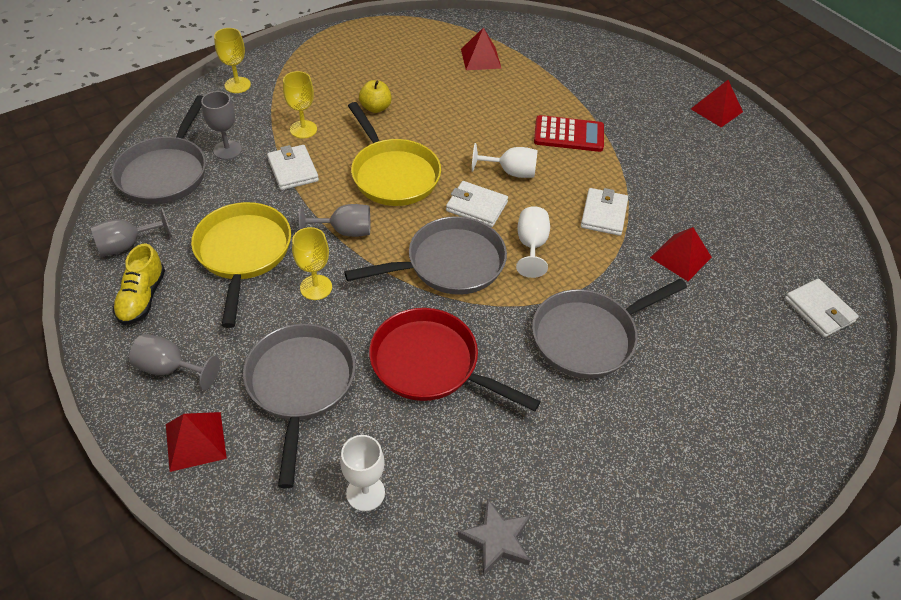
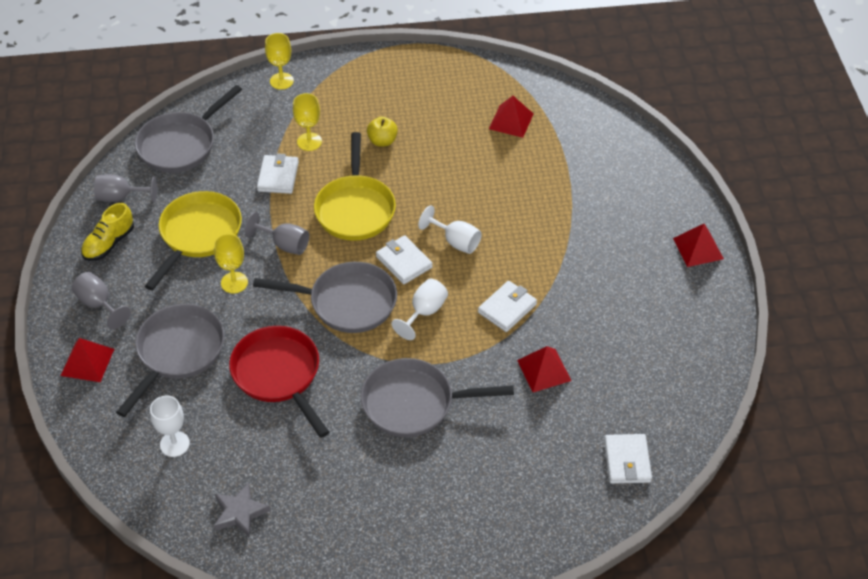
camera: 30 degrees right, 0 degrees up
grey goblet [201,91,242,160] -> none
red calculator [534,115,604,152] -> none

